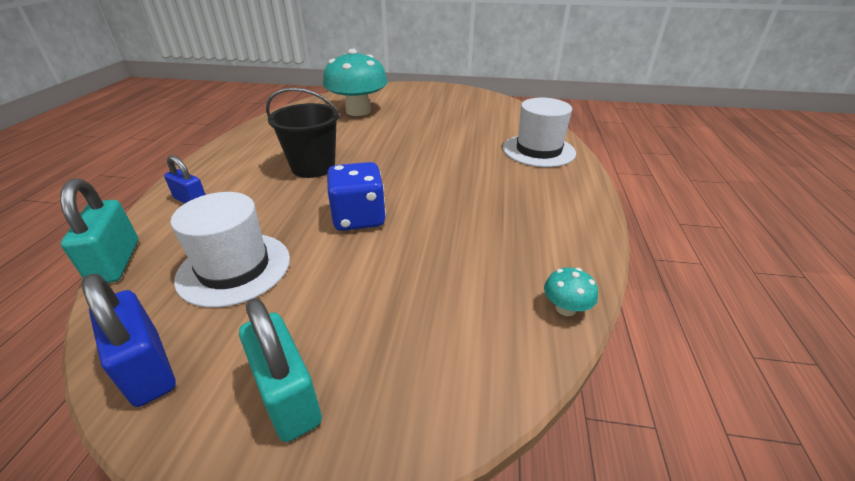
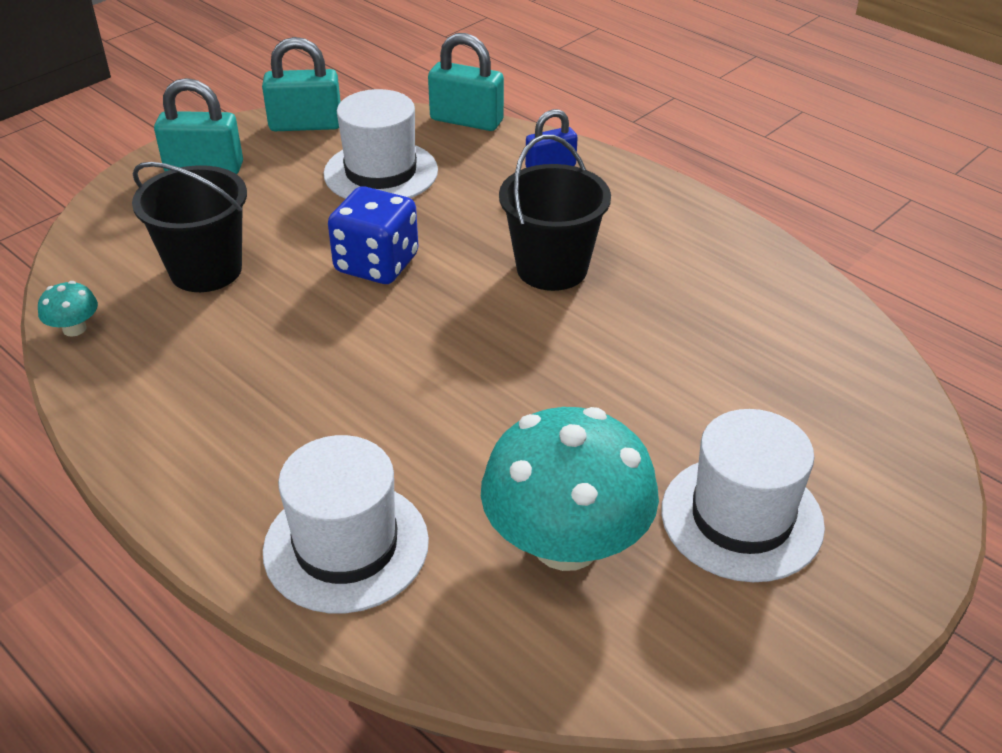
camera: 125 degrees right, 5 degrees up
blue padlock [82,274,176,407] -> turquoise padlock [262,37,341,131]
turquoise mushroom [323,49,388,116] -> turquoise mushroom moved to [481,407,659,571]
none -> black bucket [132,162,247,292]
none -> white hat [661,409,825,582]

